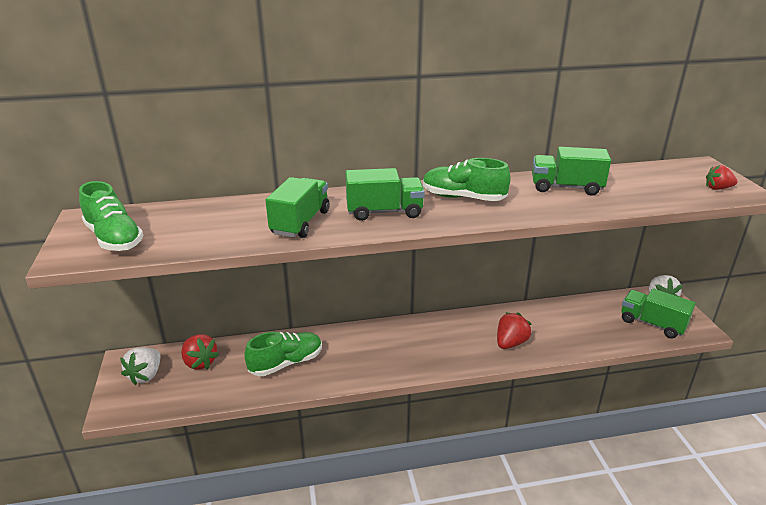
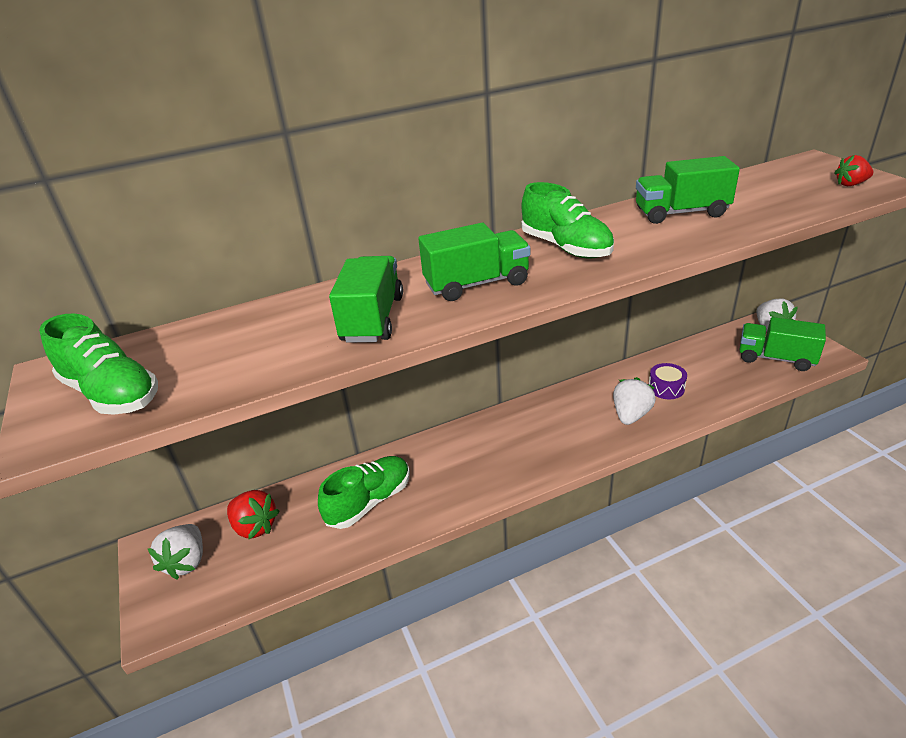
camera: 10 degrees left, 5 degrees up
green shoe [423,158,511,201] -> green shoe turned 135 degrees counterclockwise [522,182,614,259]
red strawberry [497,312,532,349] -> white strawberry [613,377,656,425]
none -> purple drum [649,363,687,399]

